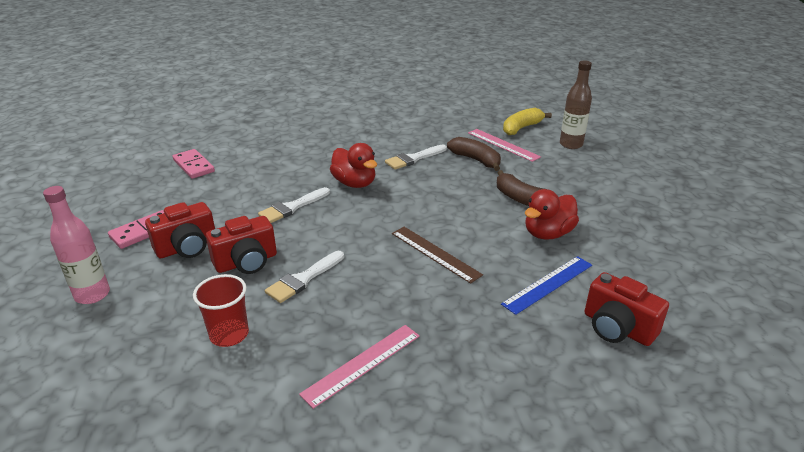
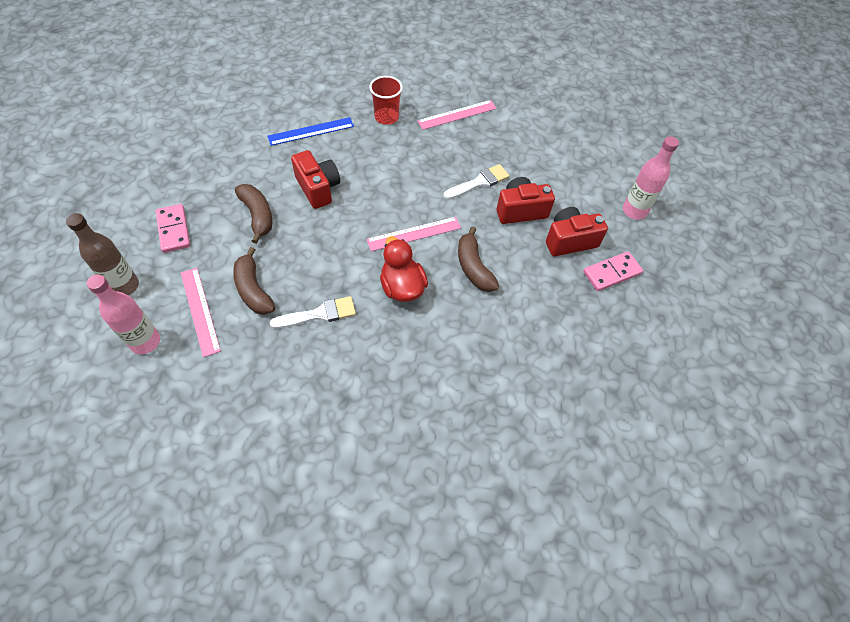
camera: 165 degrees left, 25 degrees up
pink domino [173,149,215,179] -> pink domino moved to [155,204,190,253]
red cup [193,274,249,347] -> red cup moved to [369,76,403,125]
white brush [258,187,330,223] -> brown banana [458,226,499,292]
brown ruler [392,227,483,284] -> none
yellow banana [503,108,552,135] -> pink bottle [87,275,160,354]
red duck [525,189,579,240] -> none
red camera [585,272,669,346] -> red camera moved to [291,150,340,209]
none -> pink ruler [366,217,461,251]

